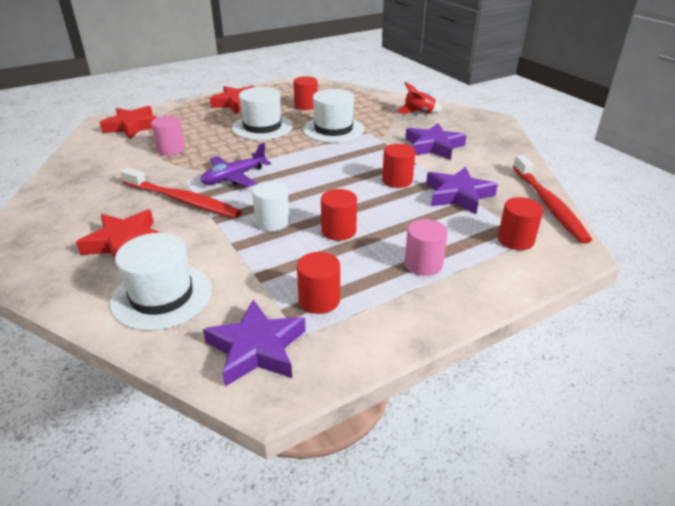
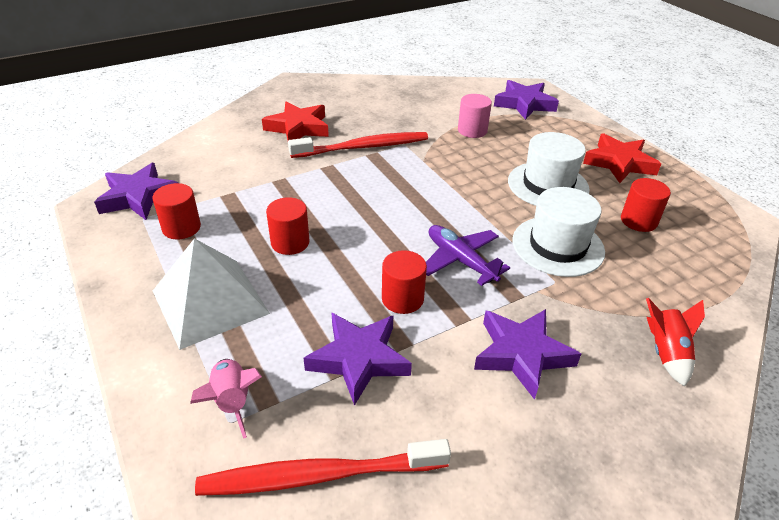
camera: 90 degrees right, 5 degrees up
red star [99,106,158,139] -> purple star [494,80,559,120]
white hat [110,233,212,331] -> none
red toothbrush [121,167,242,218] -> red toothbrush turned 135 degrees counterclockwise [288,132,428,158]
purple plane [200,143,271,187] -> purple plane moved to [426,225,510,286]
white cylinder [252,181,290,231] -> none
pink cylinder [405,219,448,276] -> white pyramid [153,238,270,350]
red cylinder [498,197,543,250] -> pink rocket [190,359,262,439]

